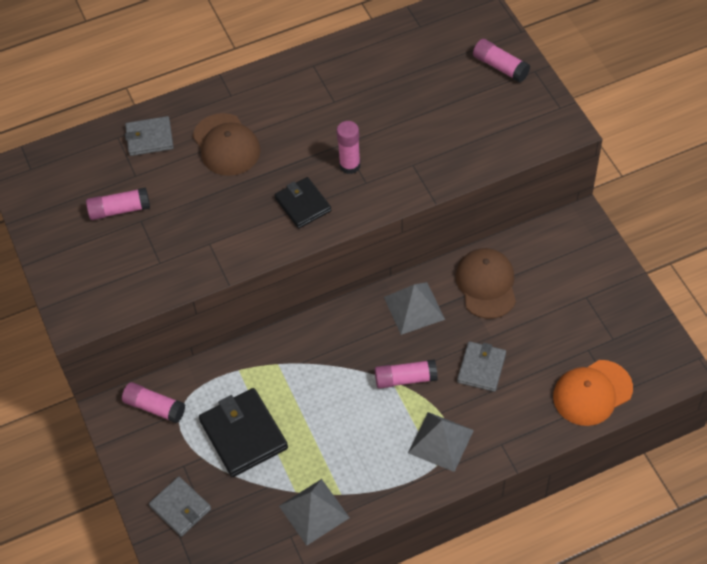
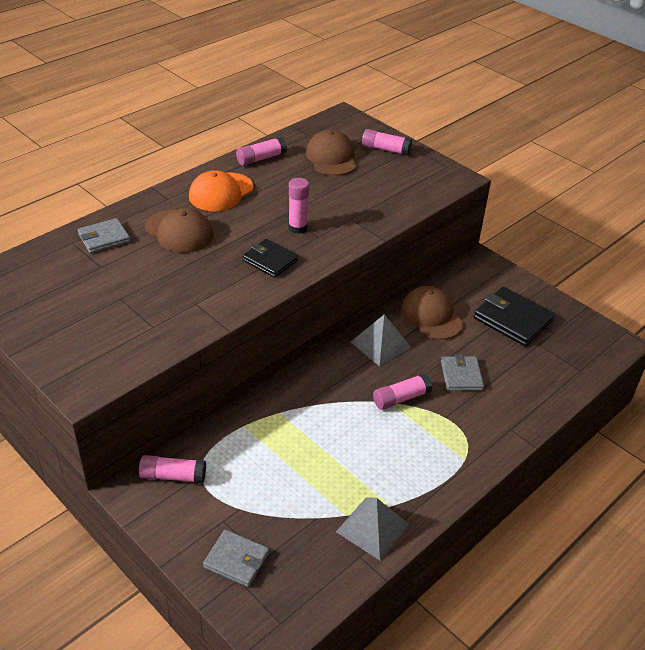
camera: 25 degrees left, 15 degrees down
pink glue stick [86,187,150,220] -> pink glue stick moved to [236,136,287,166]
black wallet [199,388,288,477] -> black wallet moved to [473,287,555,347]
grey pyramid [408,412,474,472] -> none
orange cap [553,360,633,426] -> orange cap moved to [189,170,254,211]
none -> brown cap [306,130,356,176]

